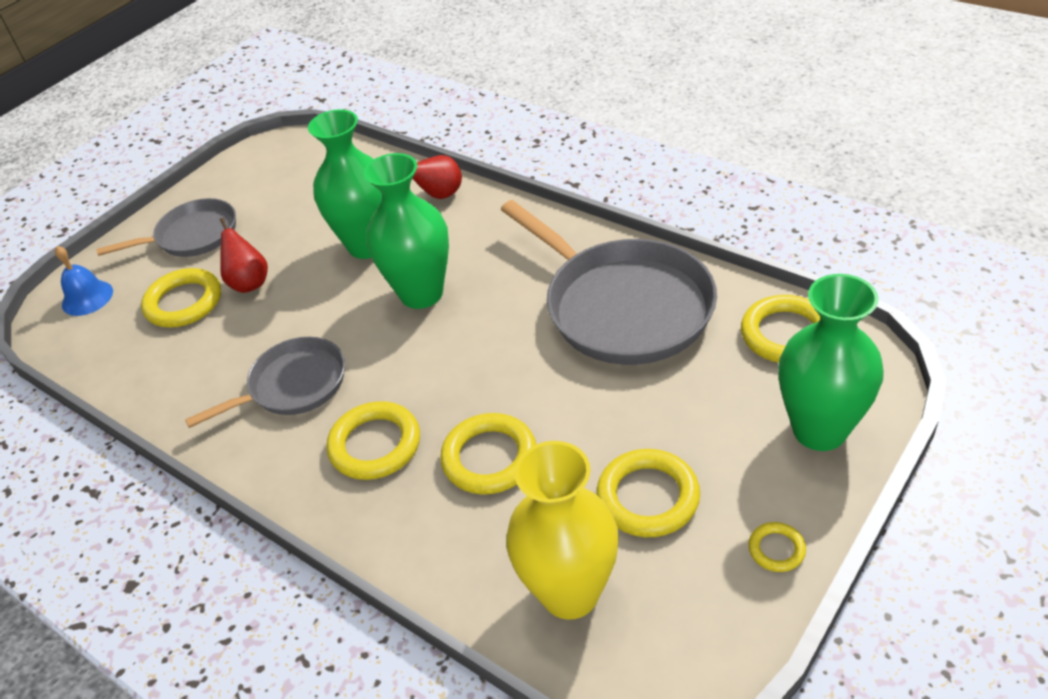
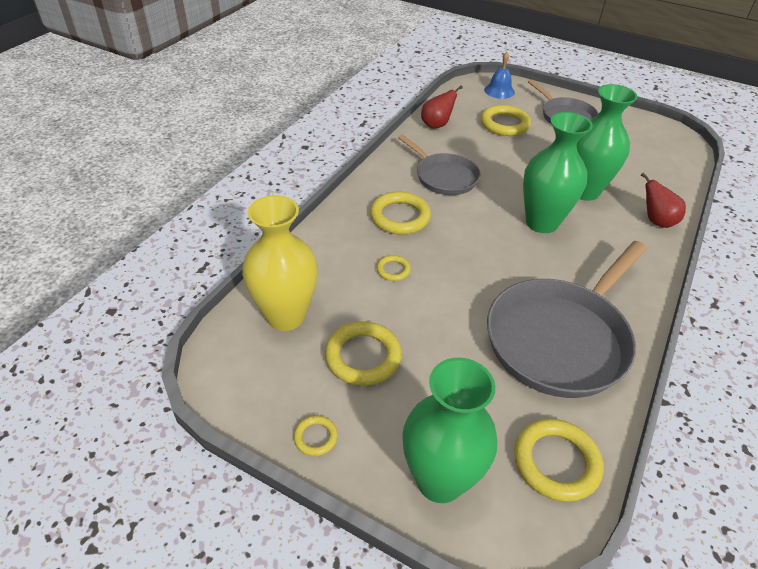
camera: 75 degrees right, 0 degrees up
red pear [220,218,268,293] -> red pear moved to [421,85,463,129]
yellow ring [440,413,537,495] -> yellow ring [376,255,411,281], size x0.51

